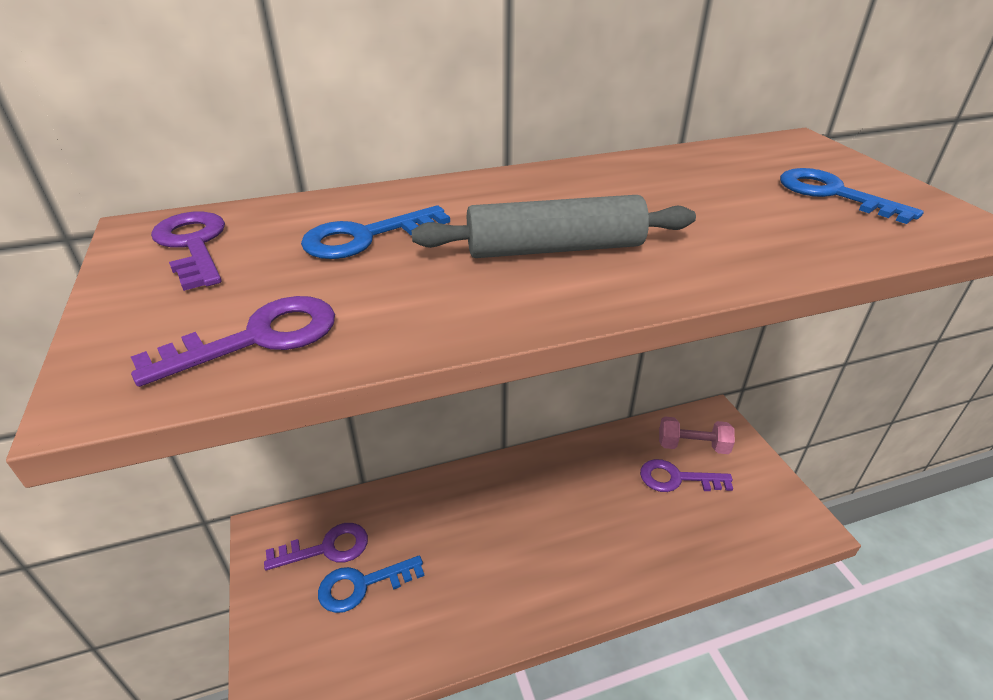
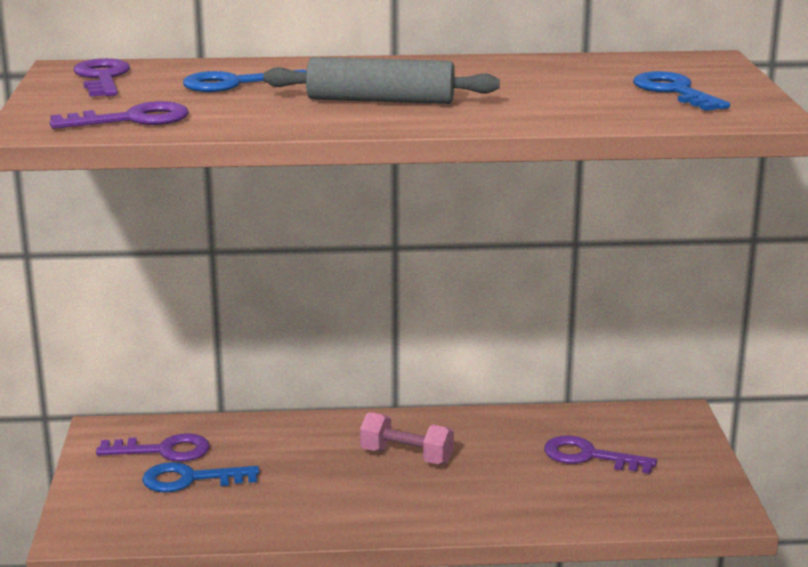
camera: 15 degrees right, 15 degrees down
pink dumbbell [659,417,735,454] -> pink dumbbell moved to [360,412,454,465]

